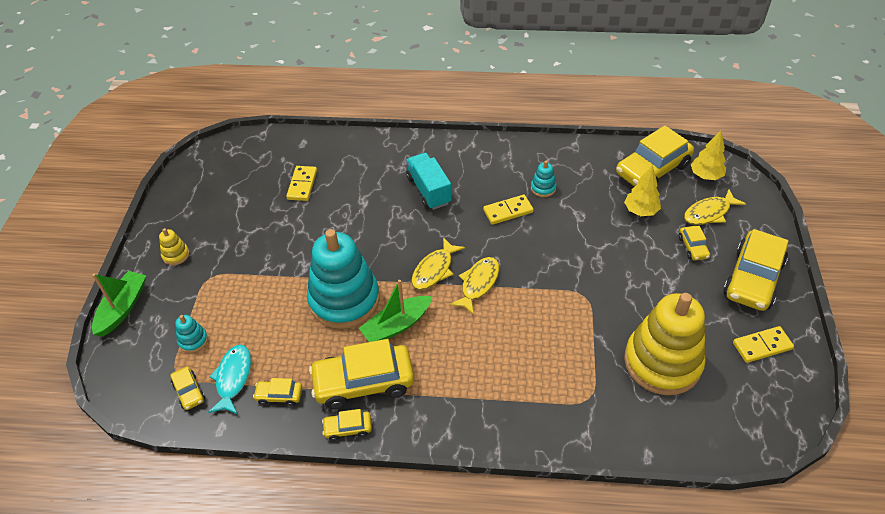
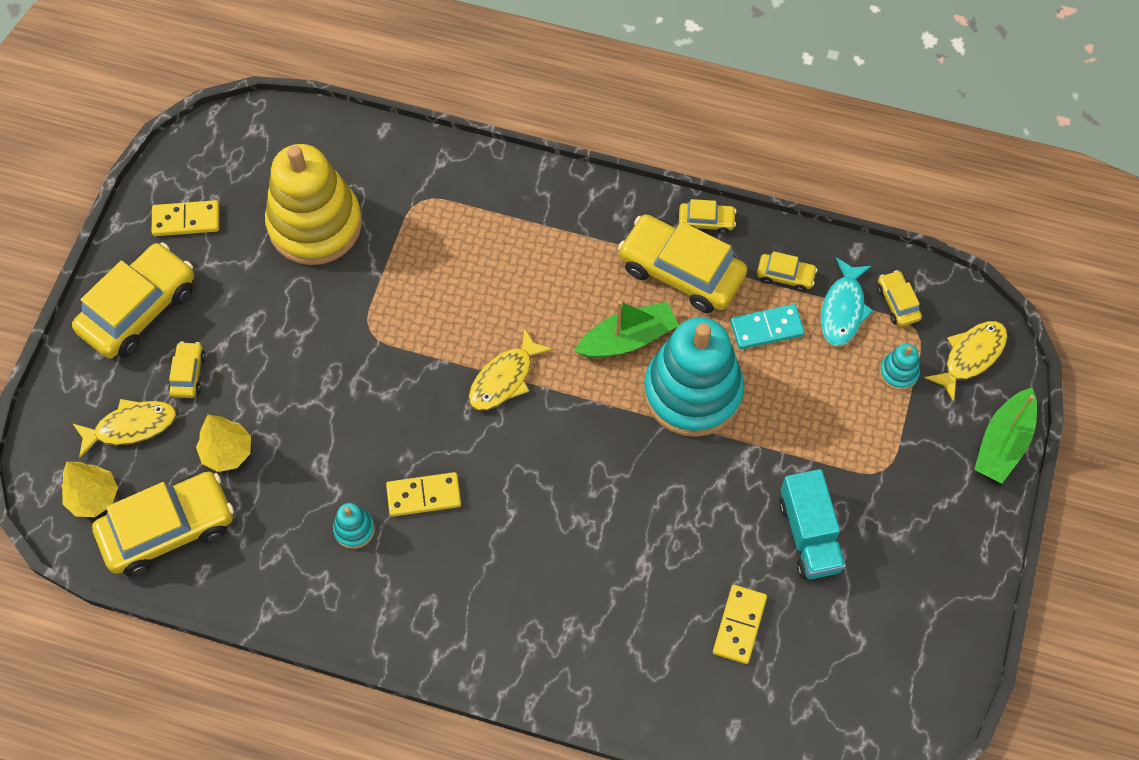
camera: 170 degrees left, 15 degrees up
yellow stacking toy [159,228,189,265] -> none
yellow car [309,339,414,409] -> yellow car turned 150 degrees counterclockwise [618,215,747,313]
turquoise truck [406,153,452,210] -> turquoise truck moved to [779,469,846,579]
yellow fish [411,237,465,290] -> yellow fish moved to [925,321,1007,402]
none -> turquoise domino [730,304,805,349]

